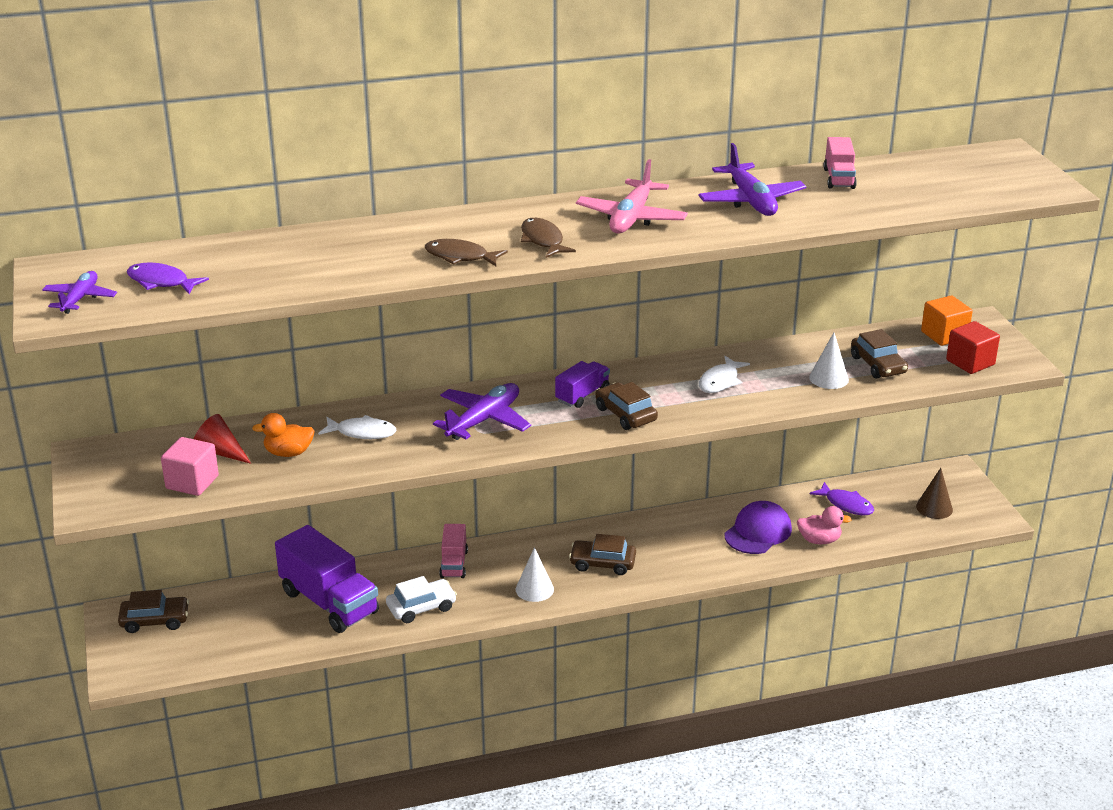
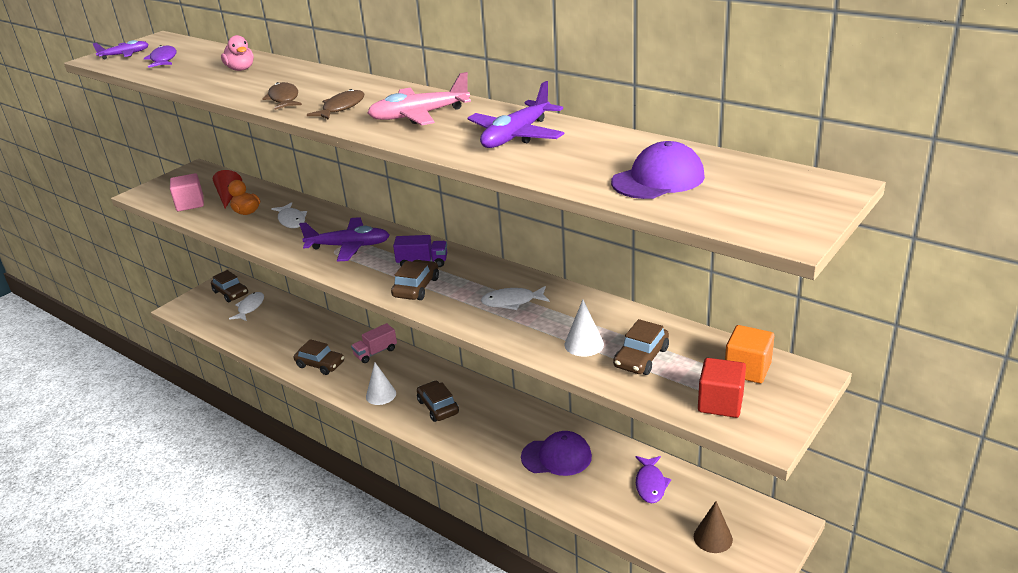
camera: 55 degrees right, 0 degrees up
purple truck [275,525,379,633] -> none
white car [386,576,457,623] -> brown car [294,339,344,375]
pink duck [797,506,852,544] -> pink duck moved to [221,35,254,71]
pink truck [824,137,857,189] -> none
none -> white fish [229,292,264,321]
none -> purple cap [611,141,705,199]

